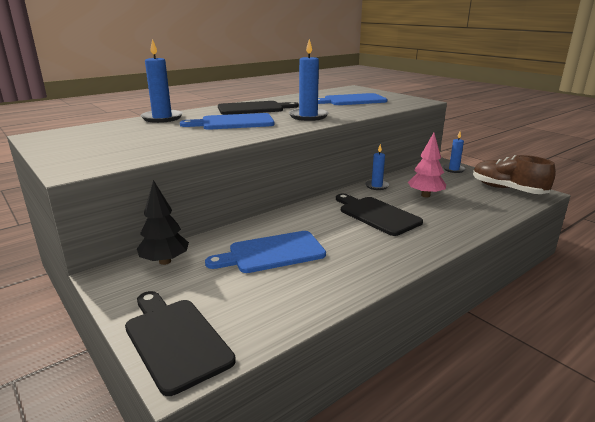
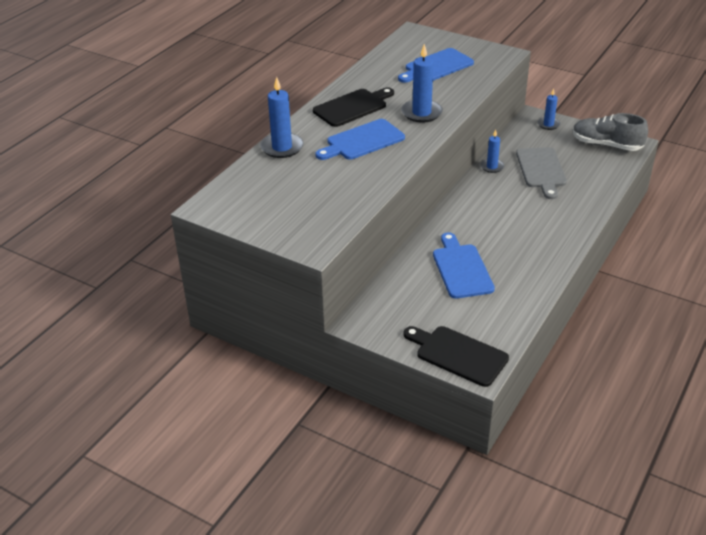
camera: 20 degrees left, 15 degrees up
black tree [137,180,189,265] -> none
blue cutting board [205,231,326,273] -> blue cutting board turned 120 degrees clockwise [433,232,495,299]
black cutting board [336,194,423,236] -> none
pink tree [408,133,446,197] -> grey cutting board [516,147,567,199]
brown shoe [473,155,556,194] -> grey shoe [573,113,648,151]

